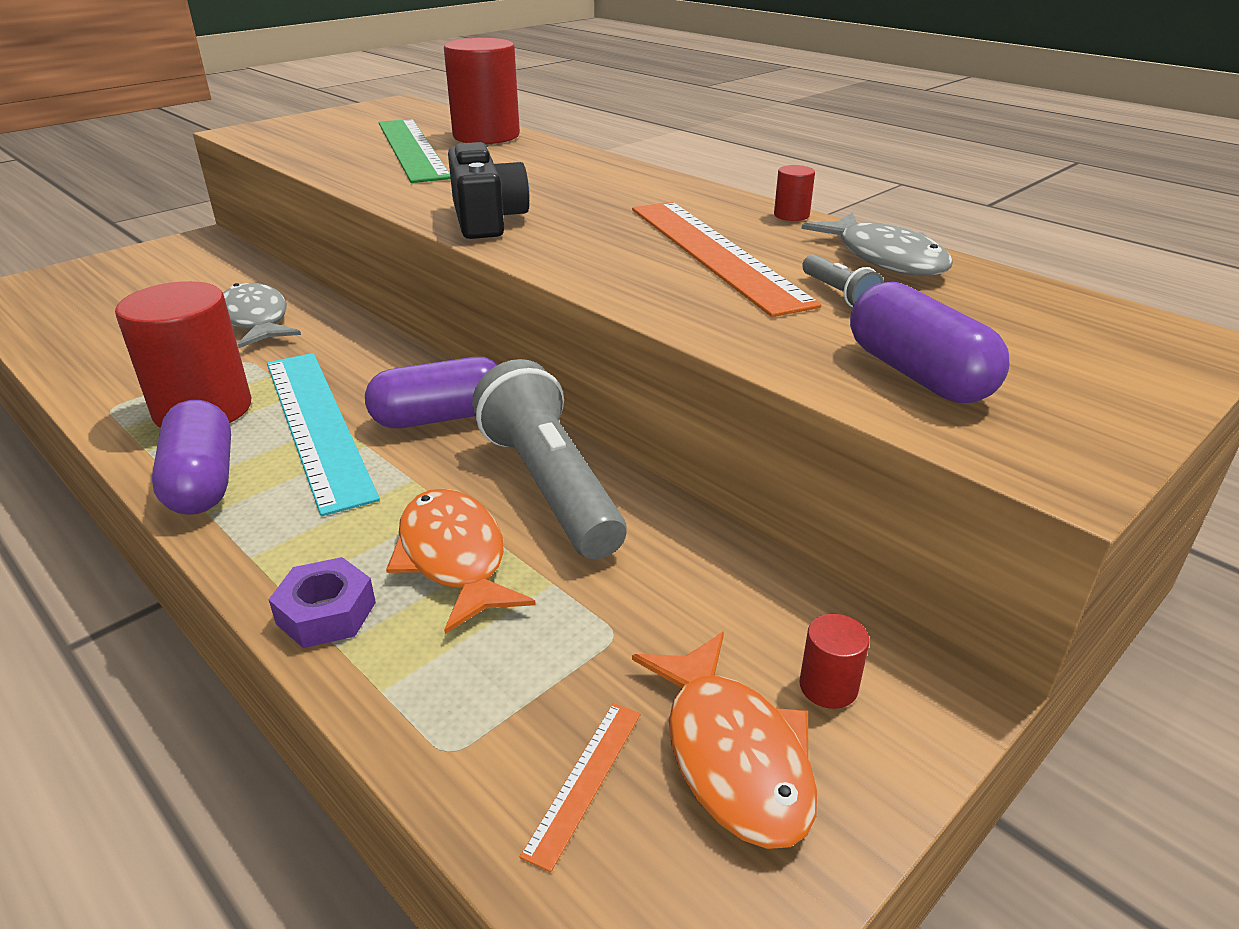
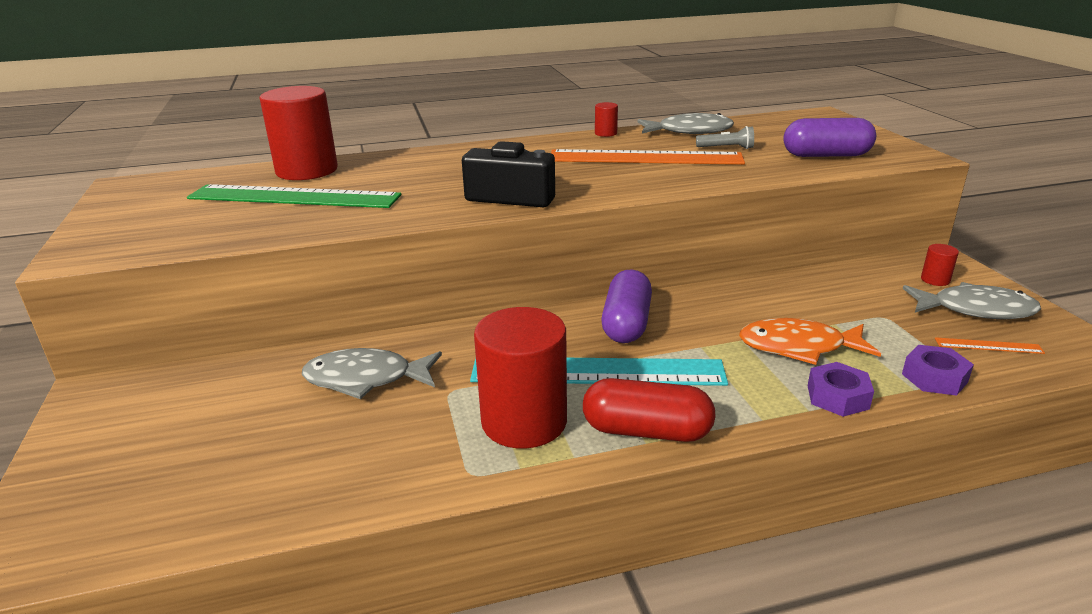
camera: 60 degrees left, 5 degrees down
purple capsule [152,400,231,515] -> red capsule [583,378,716,442]
grey flashlight [472,359,627,559] -> none
orange ruler [520,703,641,872] -> orange ruler turned 45 degrees counterclockwise [935,337,1045,354]
orange fish [632,632,817,849] -> grey fish [903,282,1041,319]
none -> purple nut [902,345,974,396]

